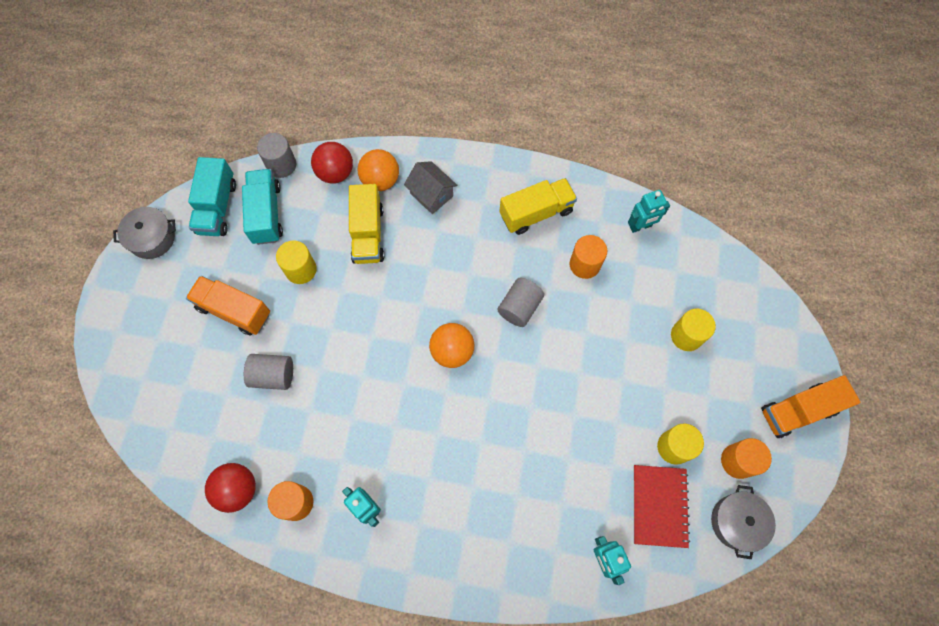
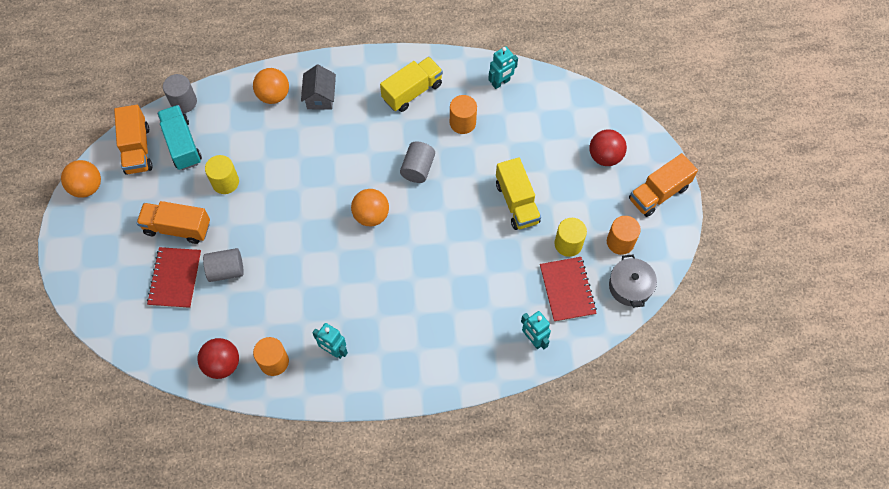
camera: 15 degrees left, 5 degrees down
grey pot [113,207,176,259] -> orange ball [61,160,101,198]
turquoise truck [188,157,236,236] -> orange truck [114,105,153,175]
red ball [311,142,353,184] -> red ball moved to [590,129,627,166]
yellow truck [349,184,384,264] -> yellow truck moved to [496,157,541,230]
grey house [404,161,457,214] -> grey house turned 60 degrees clockwise [301,65,336,110]
yellow cylinder [671,309,716,351] -> none
none -> red notebook [147,247,201,308]

